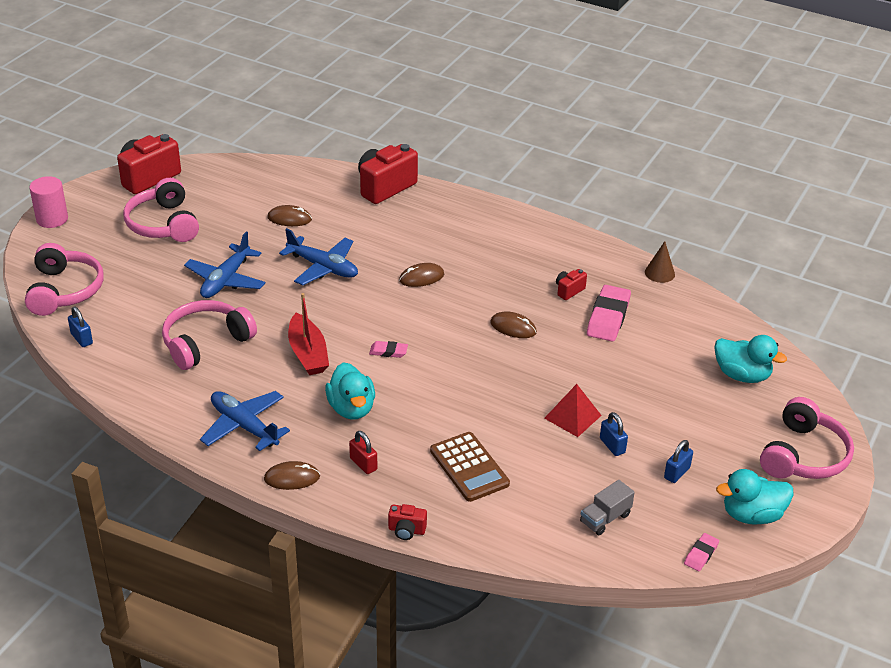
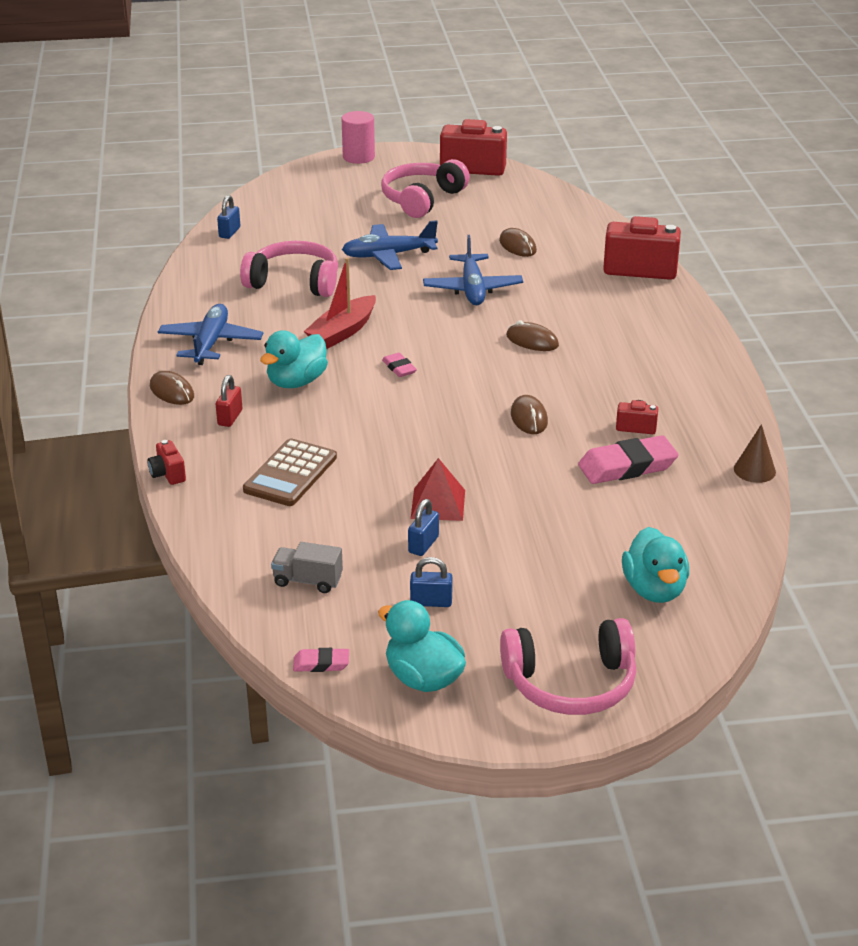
camera: 55 degrees right, 5 degrees down
pink headphones [25,243,104,316] -> none

